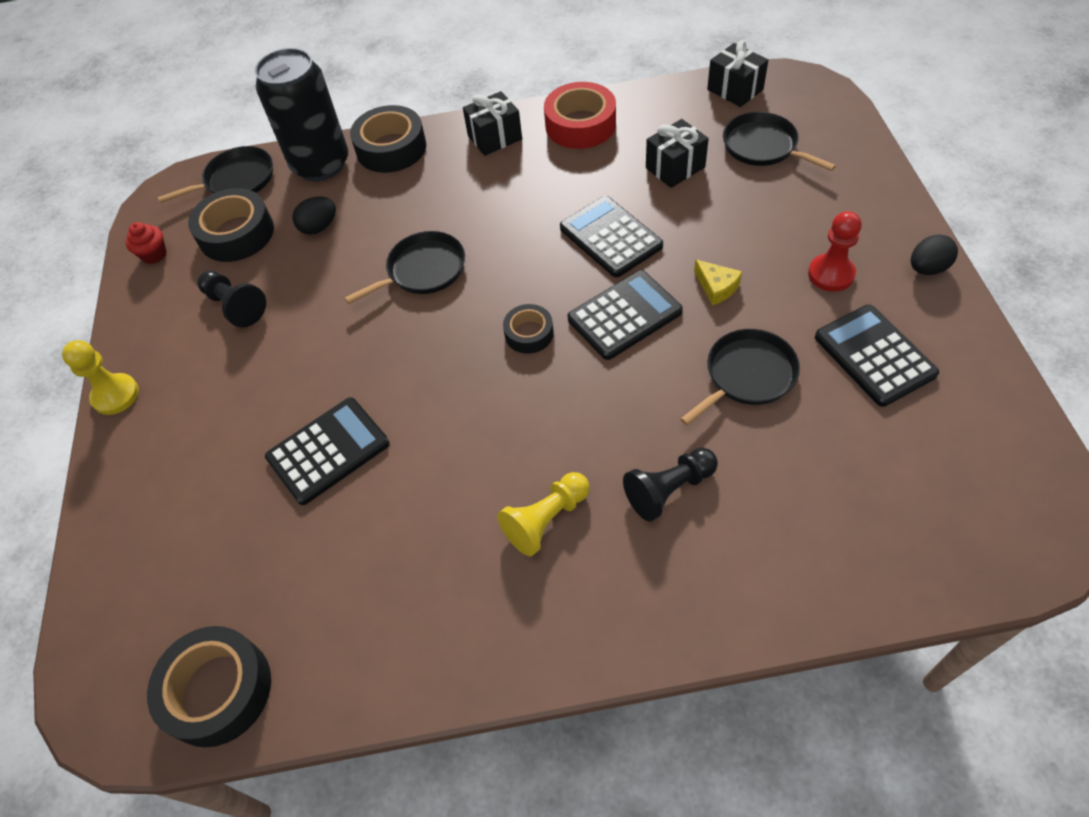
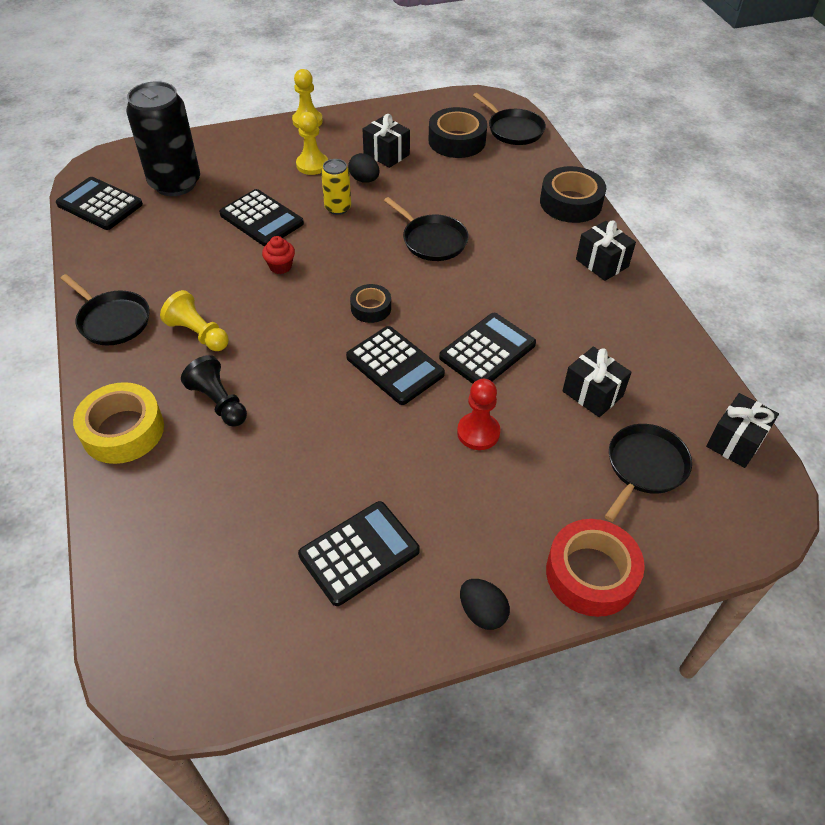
camera: 75 degrees right, 5 degrees down
red cupcake [125,222,167,264] -> red cupcake moved to [262,236,295,274]
black tape [147,626,271,747] -> black calculator [56,177,143,230]
black pawn [197,271,266,327] -> black gift [363,114,410,168]
black can [255,48,348,181] -> black can moved to [126,81,200,196]
black egg [292,197,336,235] -> black egg moved to [348,153,379,183]
red tape [544,82,616,149] -> red tape moved to [546,519,645,617]
black pan [680,329,800,426] -> black pan moved to [60,274,150,345]
yellow cheese [694,259,742,306] -> none
red pawn [808,211,862,292] -> red pawn moved to [457,379,500,450]
none -> yellow tape [73,382,164,464]
none -> yellow pawn [296,112,328,175]
none -> yellow can [321,159,351,215]

